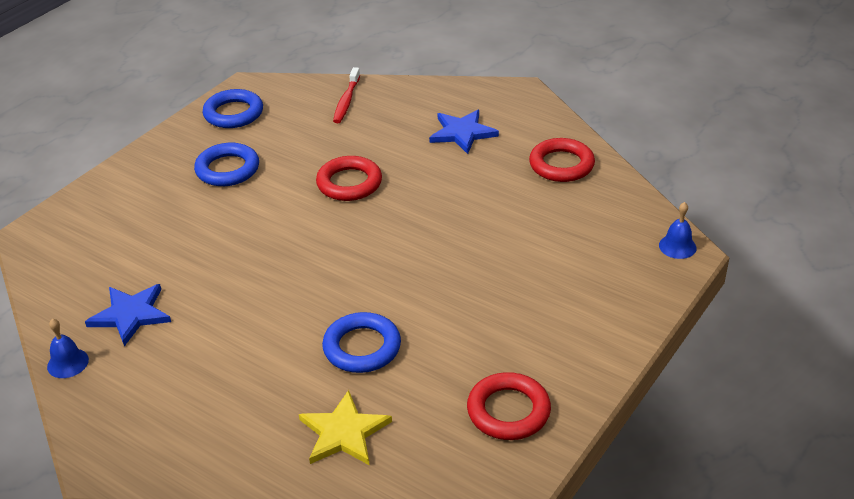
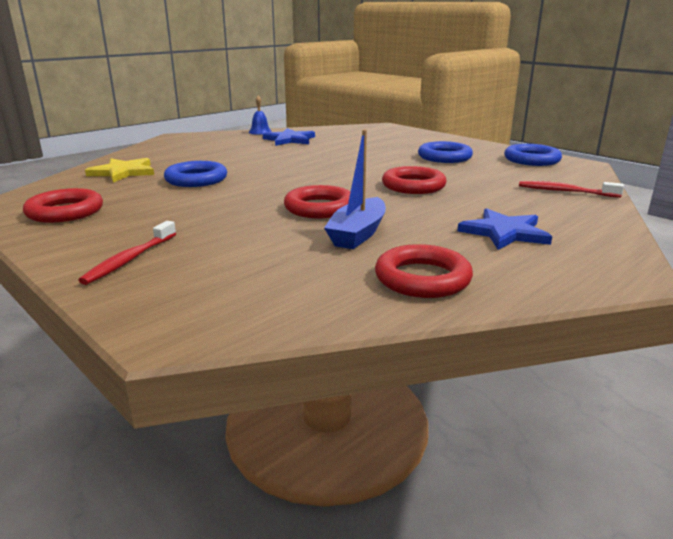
camera: 100 degrees right, 15 degrees down
blue bell [659,202,697,259] -> none
none -> red toothbrush [78,221,176,285]
none -> red ring [284,185,350,218]
none -> blue boat [324,130,386,249]

